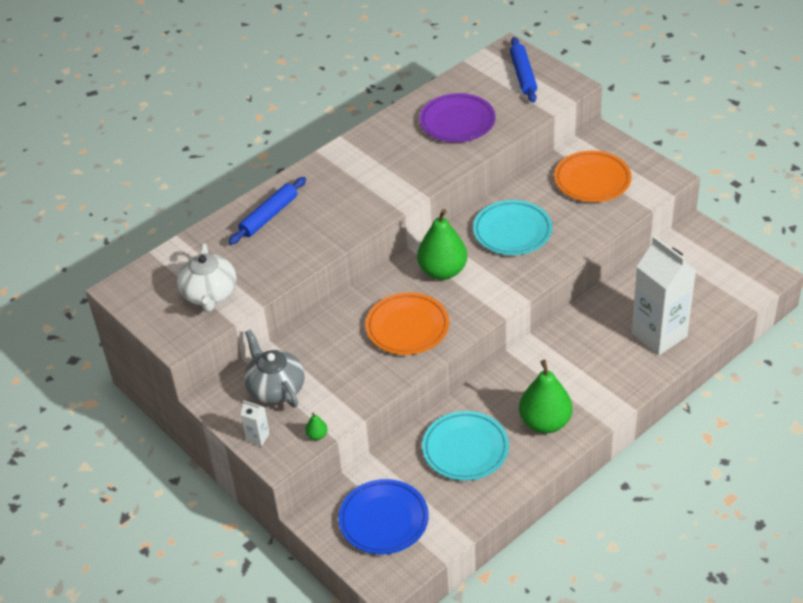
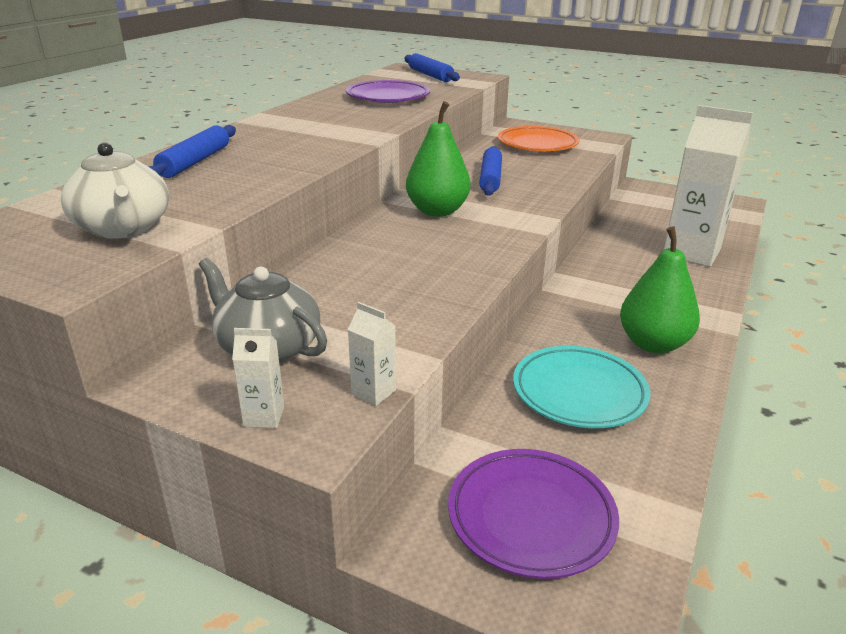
camera: 25 degrees left, 15 degrees down
green pear [305,412,328,440] -> white carton [348,302,396,406]
blue plate [339,479,429,555] -> purple plate [448,449,619,579]
orange plate [366,292,449,355] -> none
turquoise plate [473,200,552,255] -> blue rolling pin [479,146,502,196]

